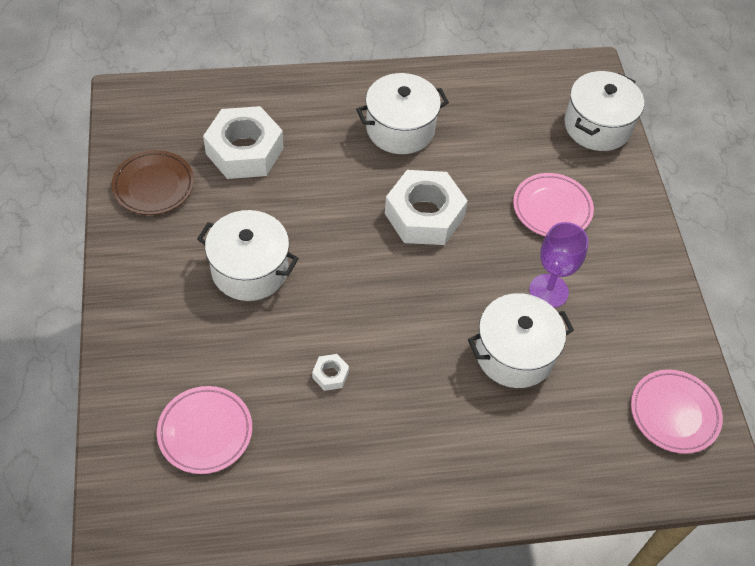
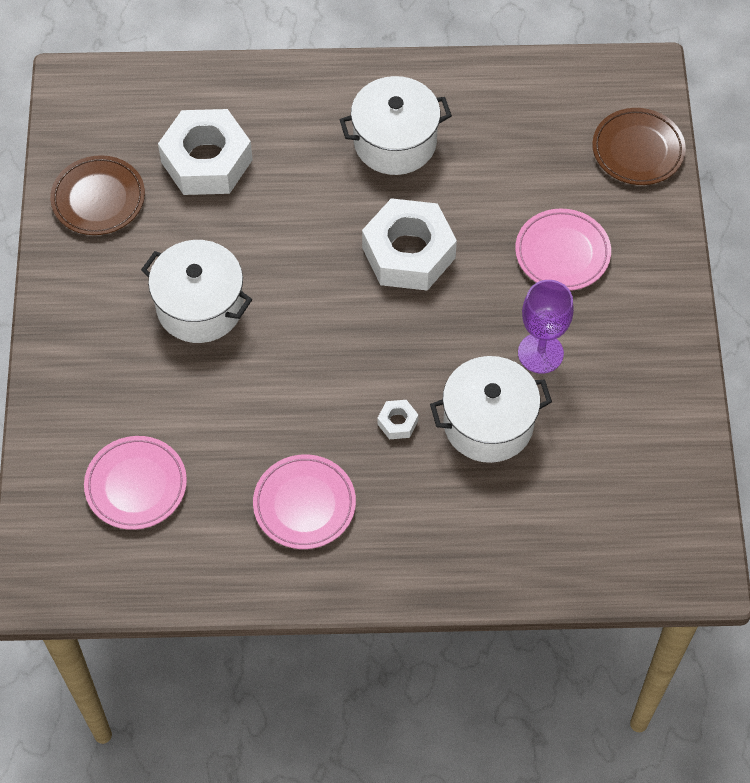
camera: 10 degrees right, 5 degrees up
white nut [312,354,349,391] -> white nut moved to [377,400,418,439]
white pot [564,71,644,151] -> brown plate [592,108,686,185]
pink plate [631,369,723,454] -> pink plate moved to [253,454,356,549]

